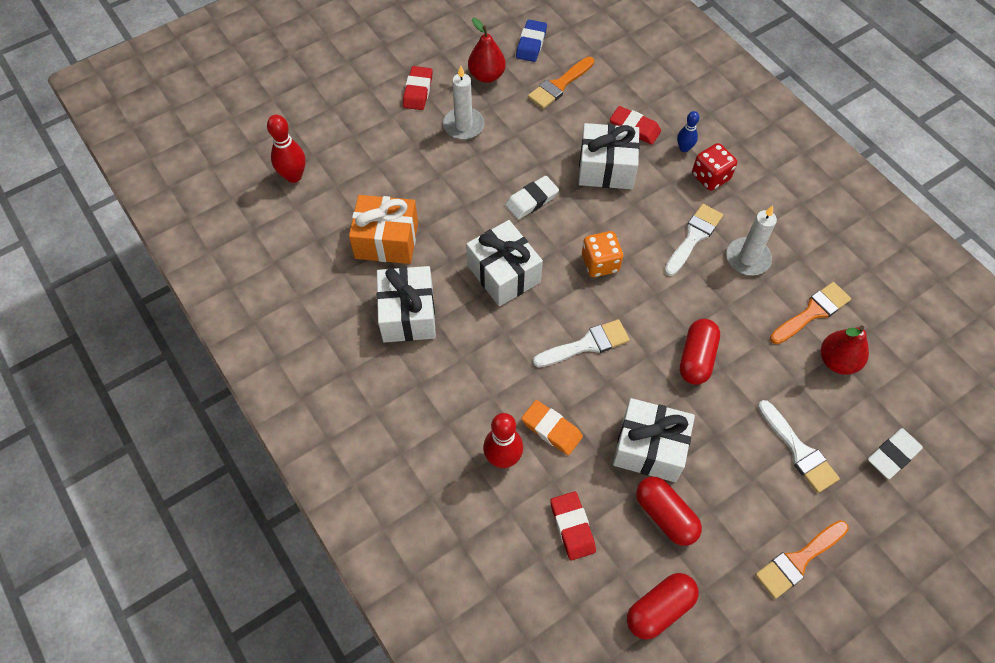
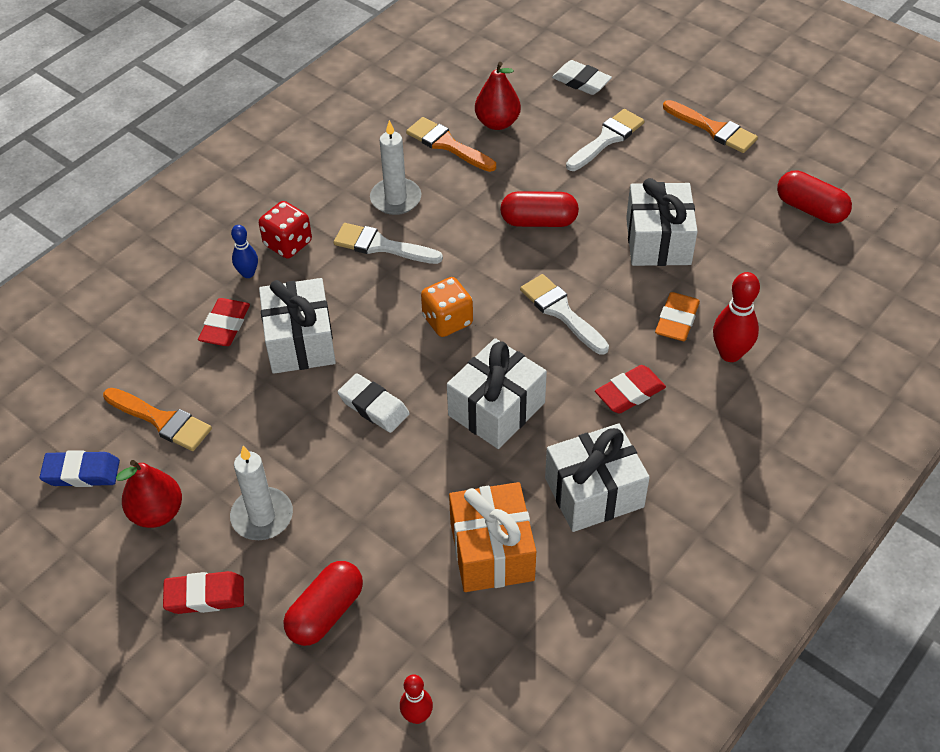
camera: 105 degrees left, 10 degrees down
red bowling pin [267,115,306,183] -> red bowling pin [400,674,433,724], size x0.61
red eraser [551,491,596,560] -> red eraser moved to [595,365,666,414]
red capsule [636,477,702,546] -> red capsule moved to [284,561,363,646]

